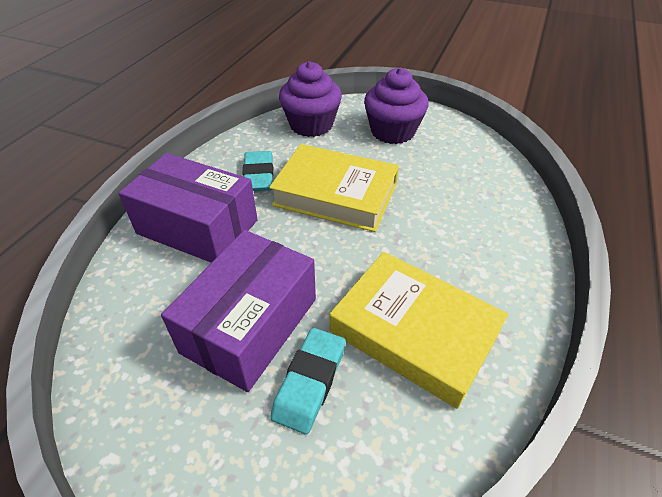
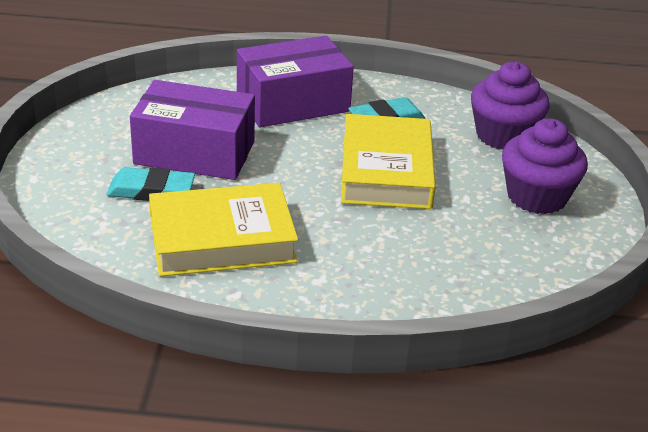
camera: 70 degrees right, 10 degrees down
purple box [119,153,258,263] -> purple box turned 60 degrees clockwise [237,36,354,127]
yellow book [330,252,508,409] -> yellow book turned 60 degrees clockwise [149,183,298,277]

